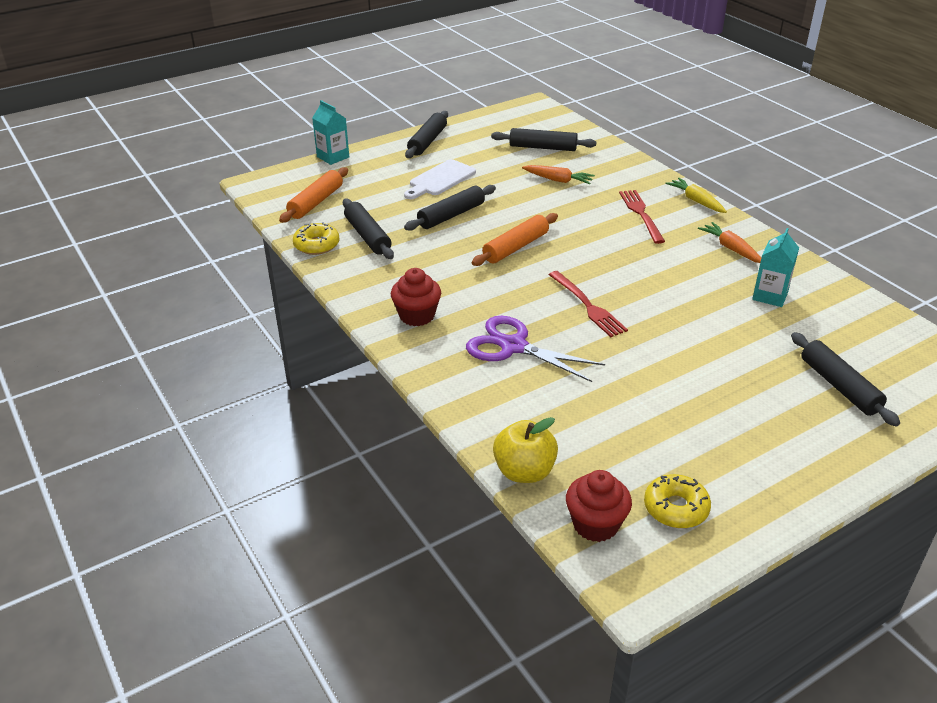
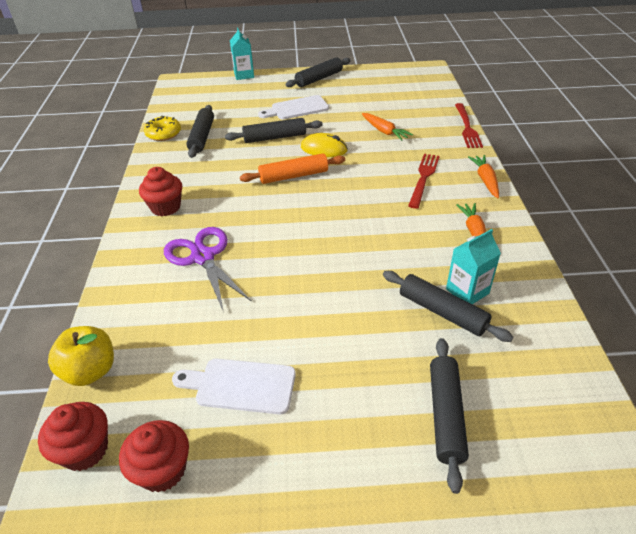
camera: 30 degrees right, 5 degrees up
orange rolling pin [279,167,348,223] -> none
black rolling pin [491,128,596,151] -> black rolling pin moved to [383,271,513,342]
red fork [549,271,628,337] -> red fork moved to [455,103,483,148]
yellow donut [644,474,711,528] -> red cupcake [119,420,189,493]
yellow carrot [665,178,727,213] -> orange carrot [468,155,499,198]
none -> white cutting board [172,359,296,414]
none -> yellow mouse [301,133,348,157]

